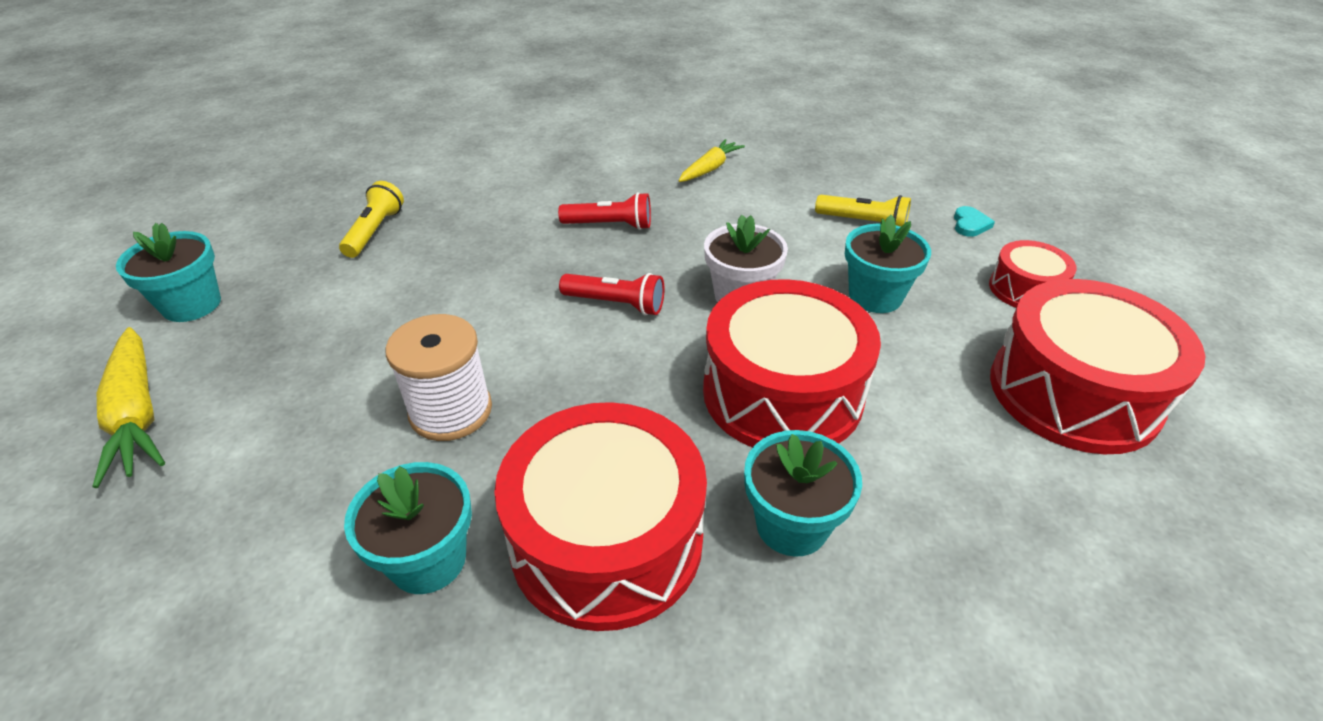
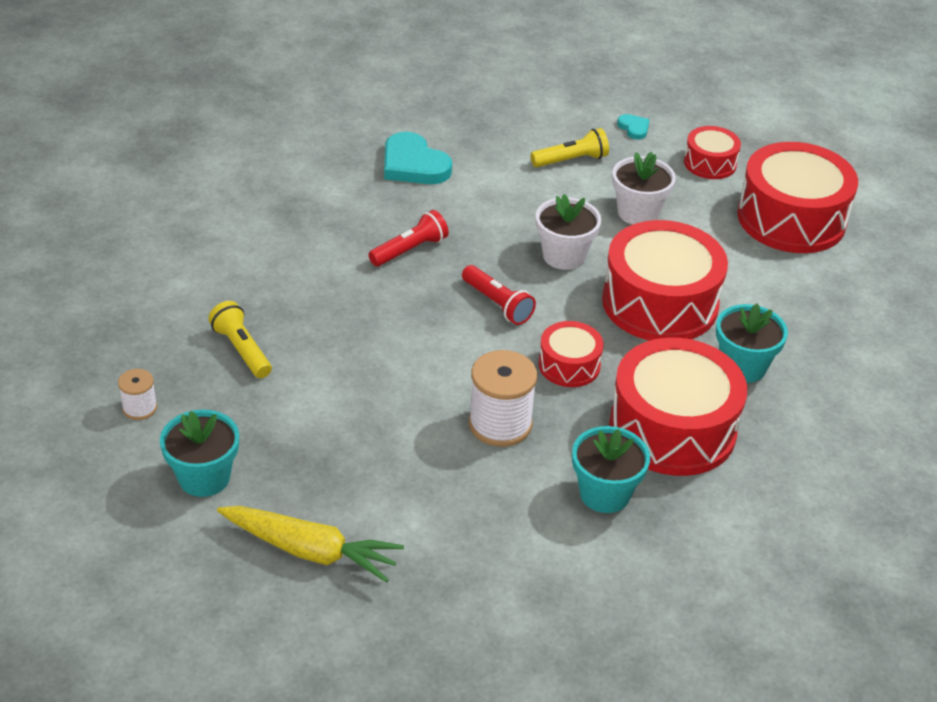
camera: 45 degrees left, 0 degrees up
red flashlight [559,273,665,316] -> red flashlight turned 75 degrees clockwise [462,265,536,325]
yellow carrot [678,139,745,182] -> turquoise heart [384,132,452,184]
turquoise flower pot [845,215,931,313] -> white flower pot [612,152,676,225]
none -> white spool [118,369,157,420]
none -> red drum [538,321,604,387]

